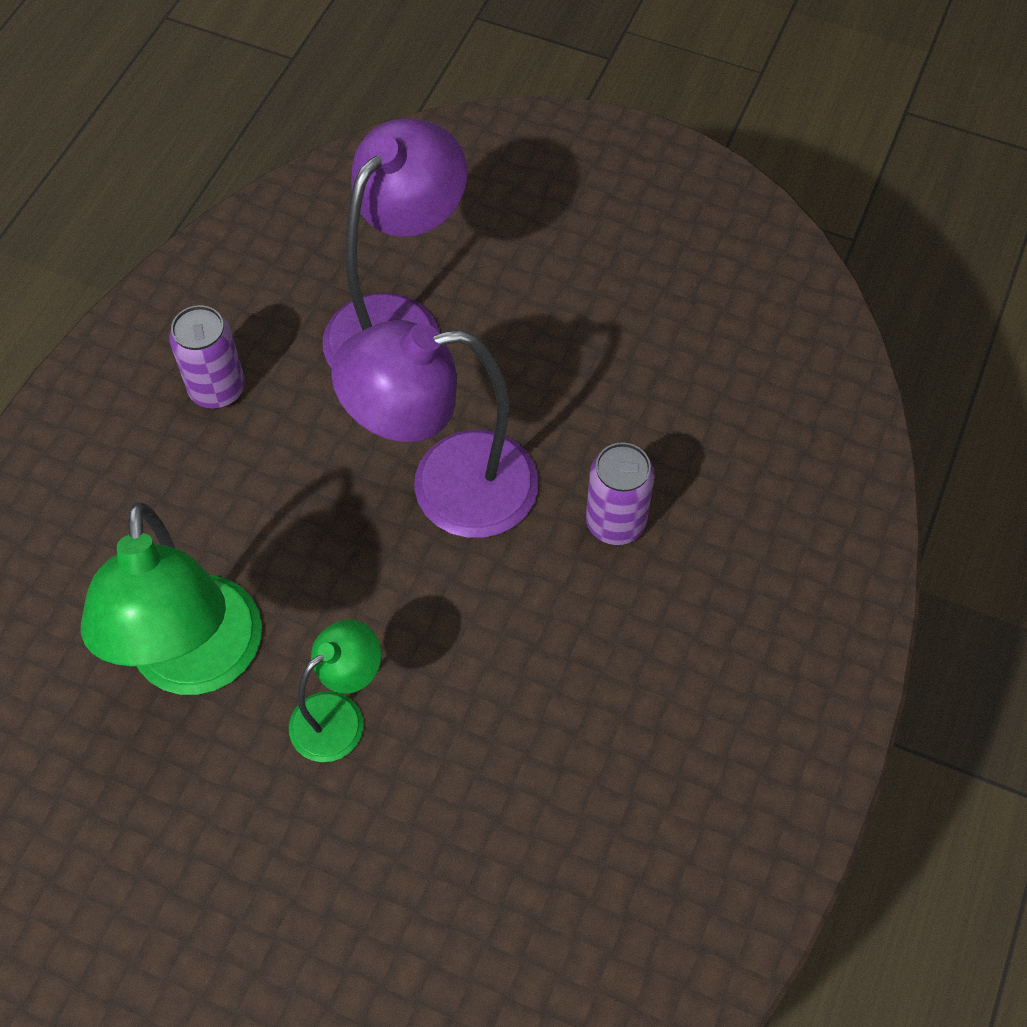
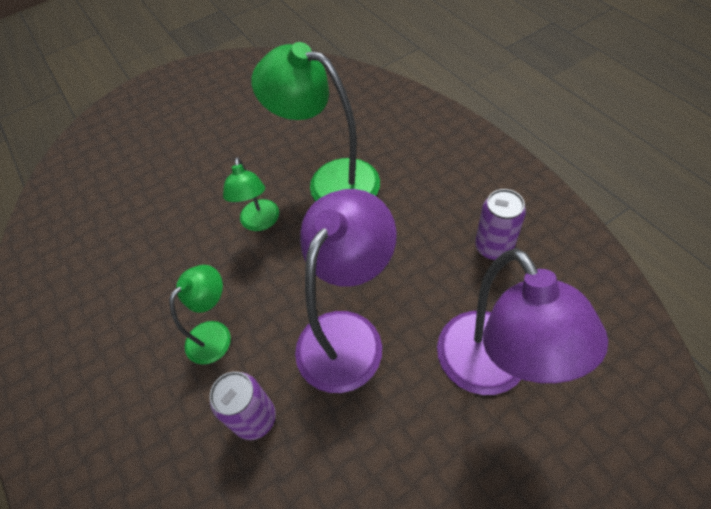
camera: 130 degrees right, 5 degrees down
none -> green lamp [169,265,231,364]

